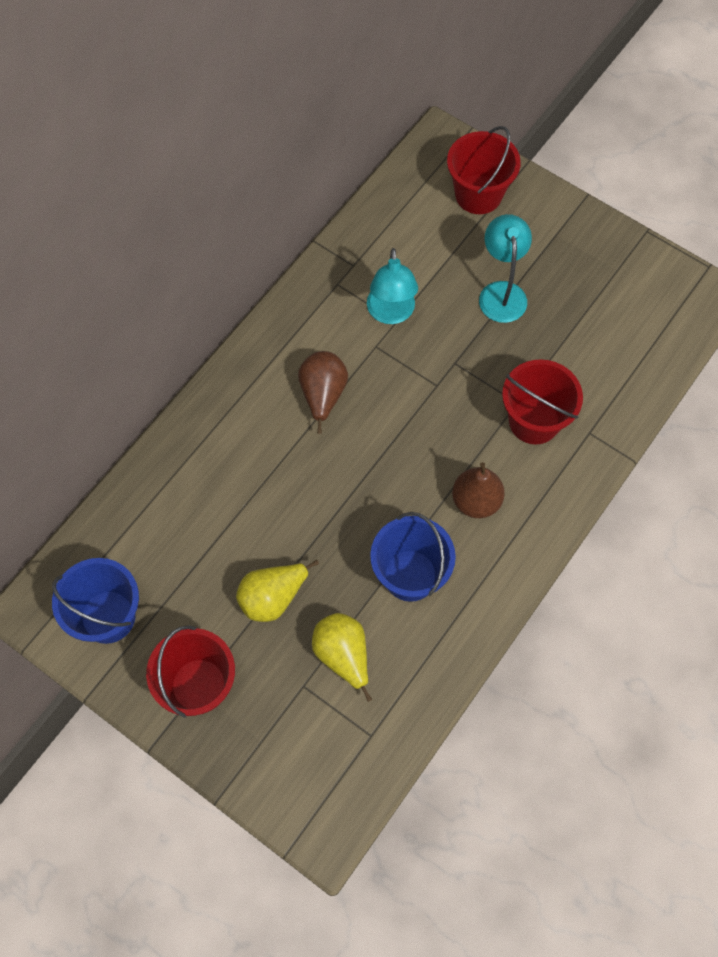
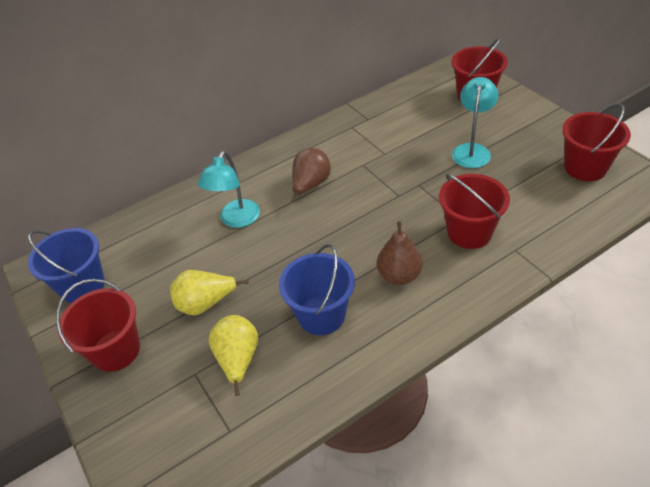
camera: 25 degrees right, 20 degrees down
turquoise lamp [367,248,418,324] -> turquoise lamp moved to [198,151,260,228]
none -> red bucket [562,103,631,181]

